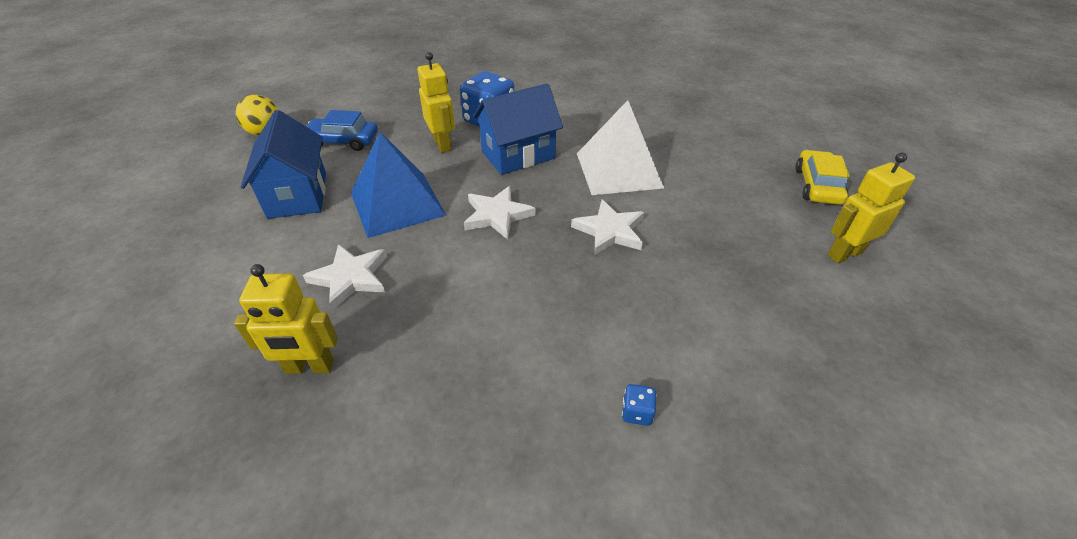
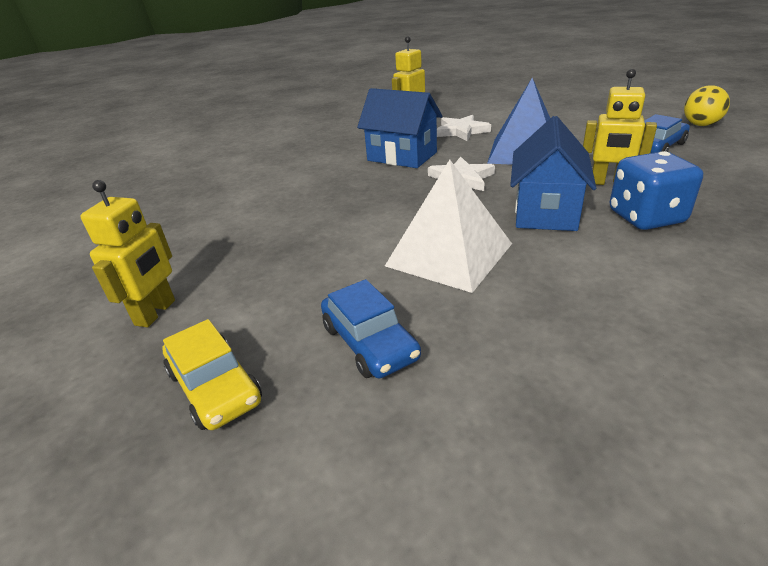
camera: 135 degrees right, 10 degrees down
blue house [241,110,326,219] -> blue house moved to [357,88,442,168]
white star [571,200,644,255] -> none
blue dice [622,384,657,426] -> none
none -> blue car [321,279,421,378]

